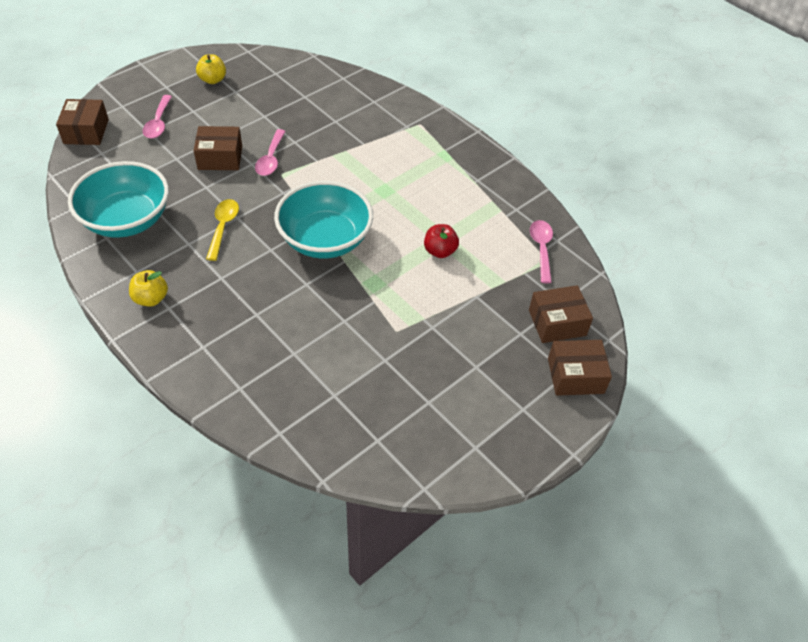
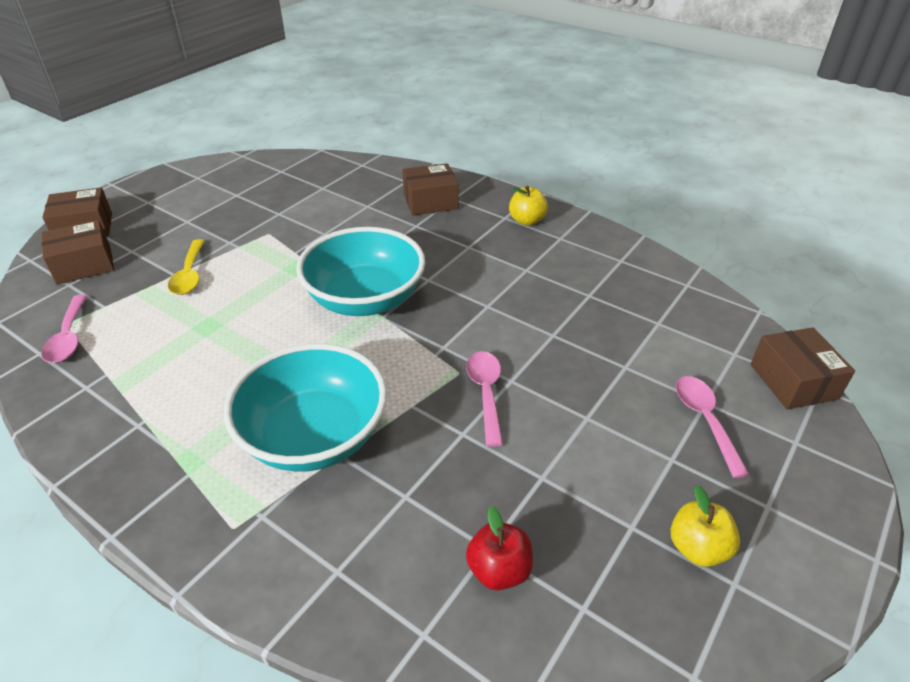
camera: 170 degrees right, 10 degrees down
turquoise bowl [68,161,169,238] -> turquoise bowl moved to [224,343,387,472]
brown box [194,126,242,170] -> brown box moved to [402,163,459,215]
yellow spoon [206,199,239,261] -> yellow spoon moved to [168,239,205,295]
red apple [424,224,459,258] -> red apple moved to [466,506,533,590]

